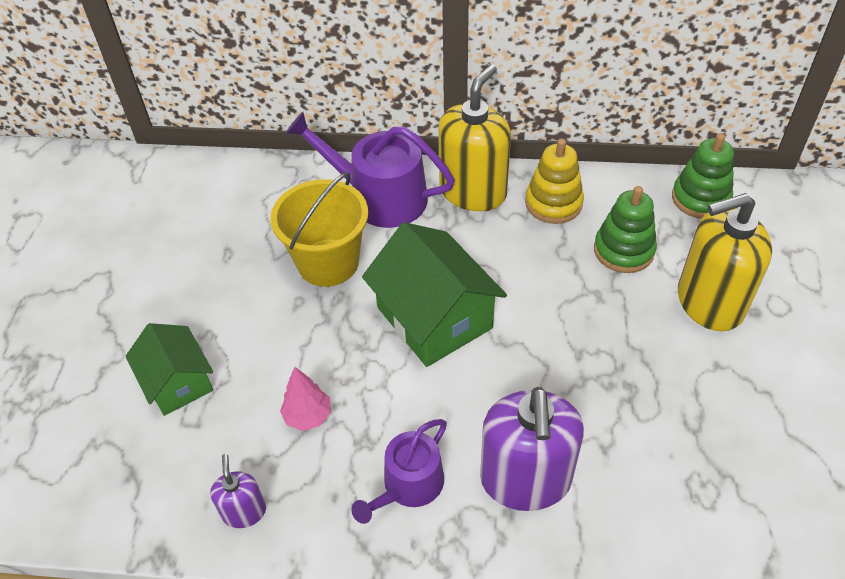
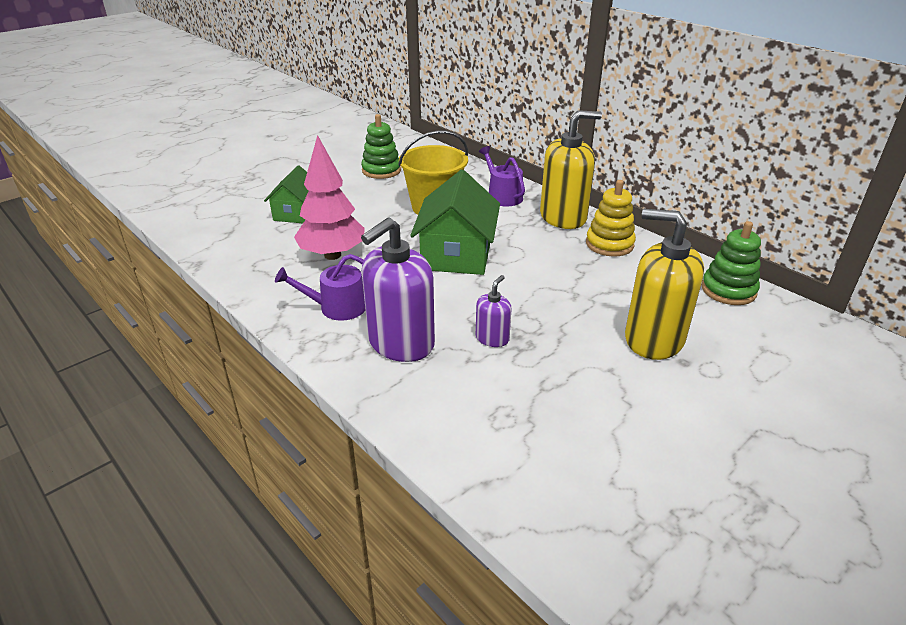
camera: 40 degrees right, 15 degrees down
purple soap dispenser [210,454,266,528] -> purple soap dispenser moved to [476,275,512,347]
pink tree [280,367,331,431] -> pink tree [294,135,364,260], size x1.93
purple watering can [285,112,455,228] -> purple watering can [479,146,525,207], size x0.62
green stacking toy [594,186,657,273] -> green stacking toy moved to [361,114,401,179]

